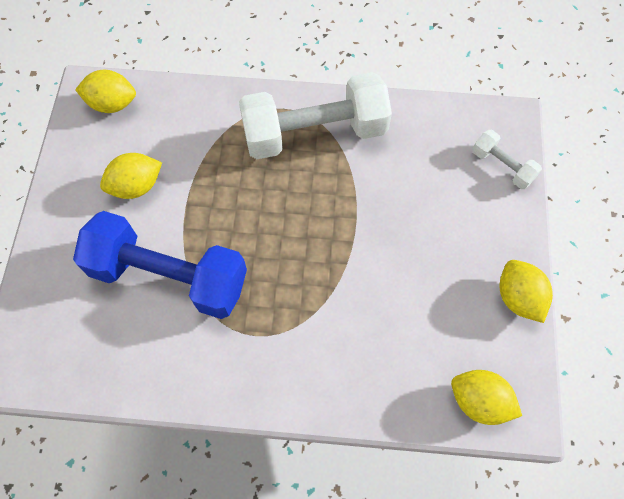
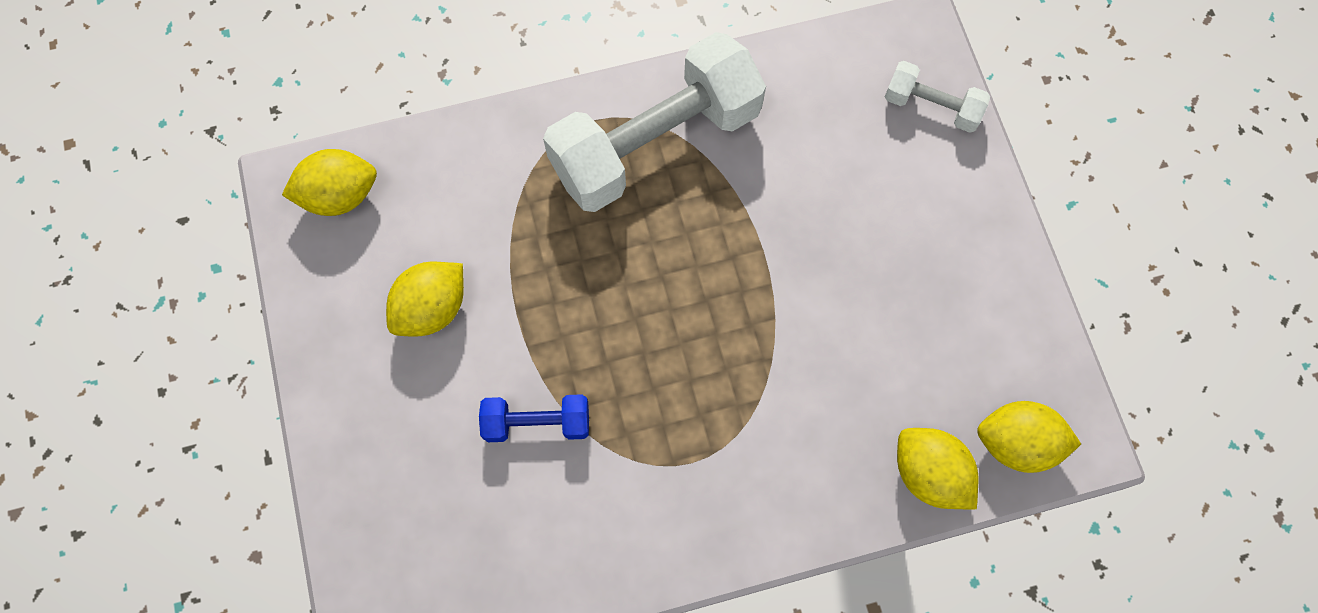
camera: 20 degrees left, 5 degrees up
blue dumbbell [73,211,247,319] -> blue dumbbell [479,394,589,442], size x0.46
yellow lemon [500,260,553,323] -> yellow lemon moved to [897,428,978,510]

